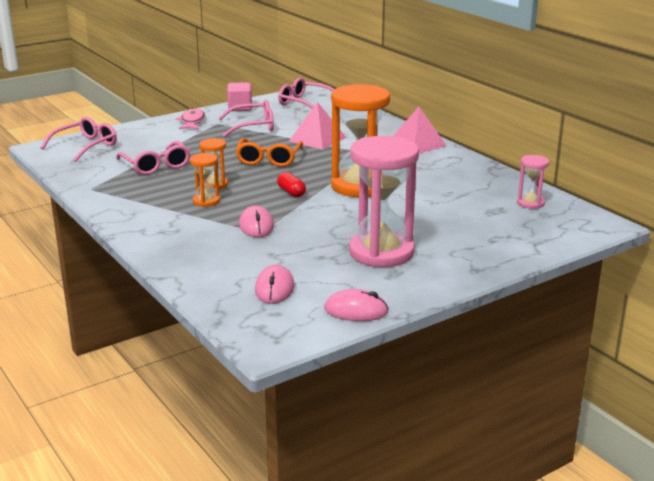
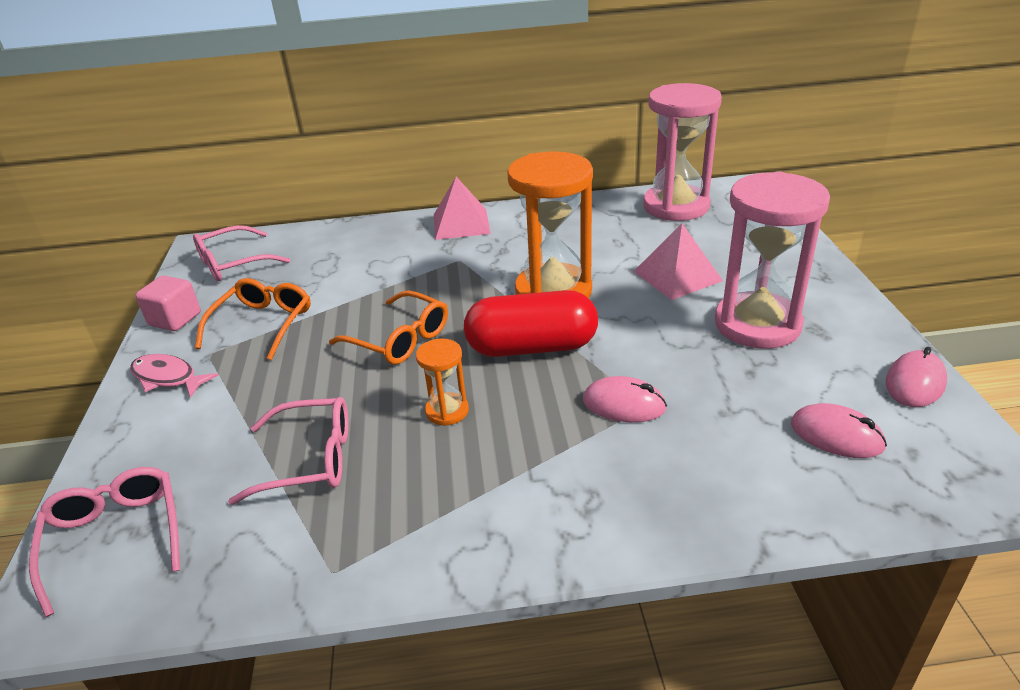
camera: 60 degrees left, 10 degrees up
orange hourglass [190,153,220,207] -> none
pink glasses [218,100,274,137] -> orange glasses [195,278,311,360]
red capsule [277,172,306,197] -> red capsule [464,290,598,357], size x2.22
pink pyramid [289,102,346,150] -> pink pyramid moved to [633,224,723,300]
pink hourglass [517,155,549,209] -> pink hourglass [643,83,722,221], size x2.15

